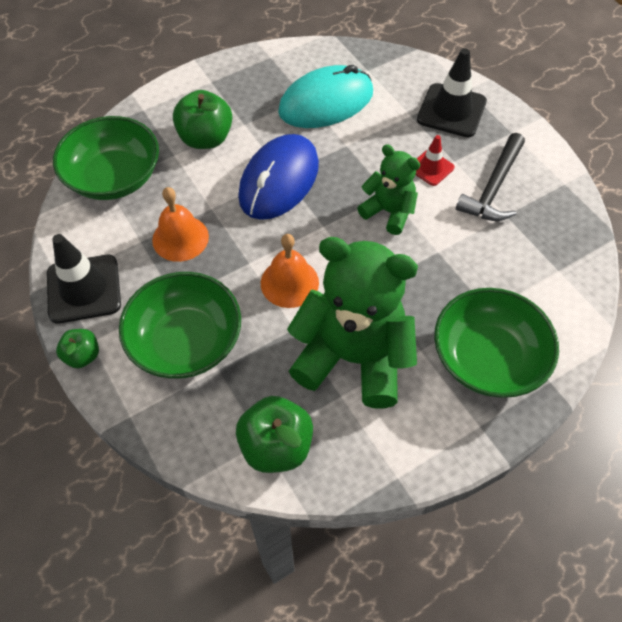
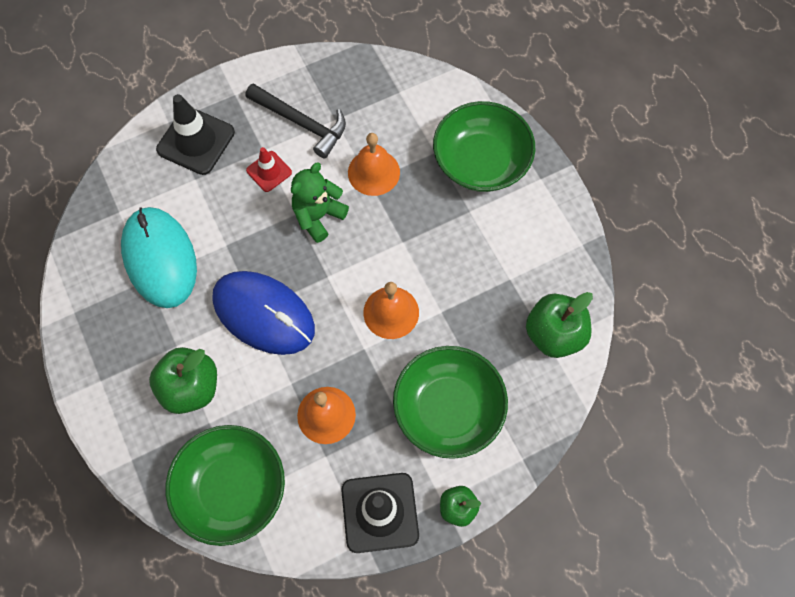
camera: 85 degrees left, 10 degrees up
green teddy bear [287,237,418,409] -> none
none -> orange bell [348,133,400,196]

